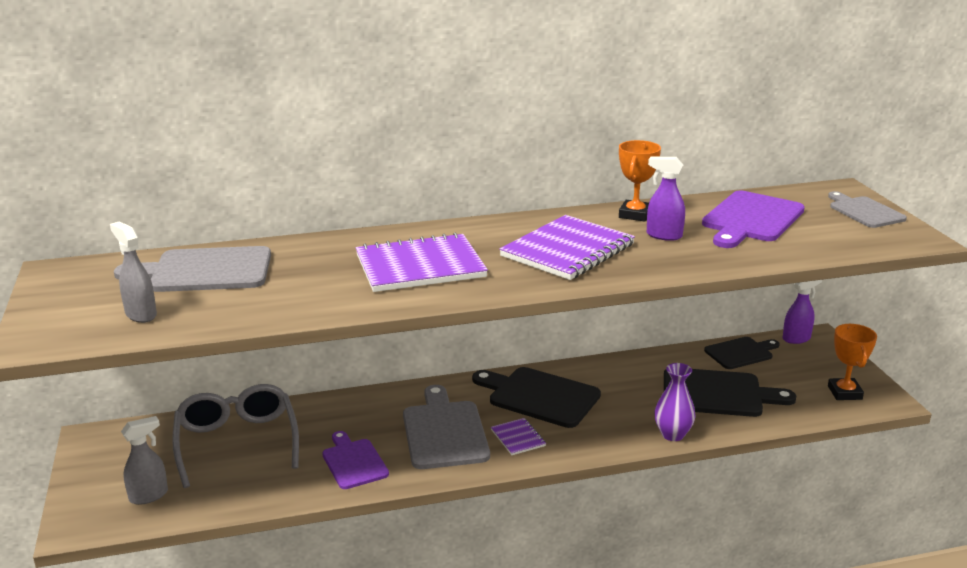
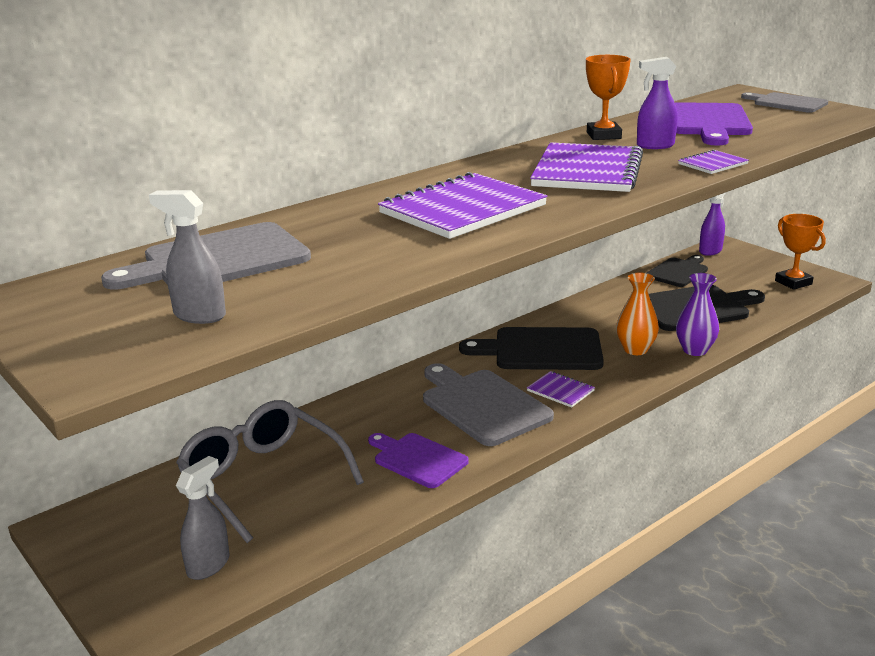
camera: 25 degrees left, 0 degrees up
none -> orange vase [616,272,659,355]
none -> purple notebook [678,150,749,174]

